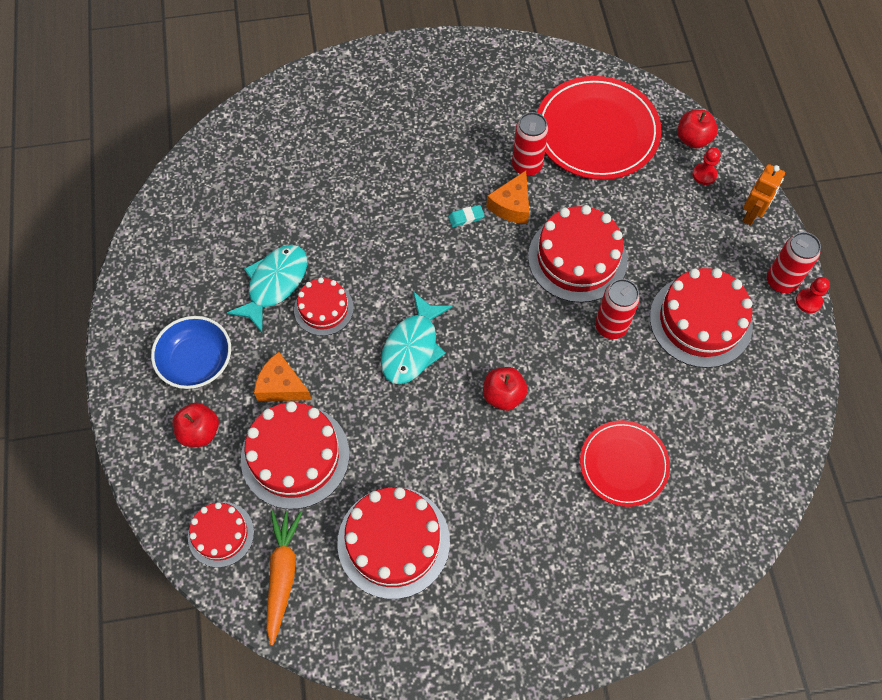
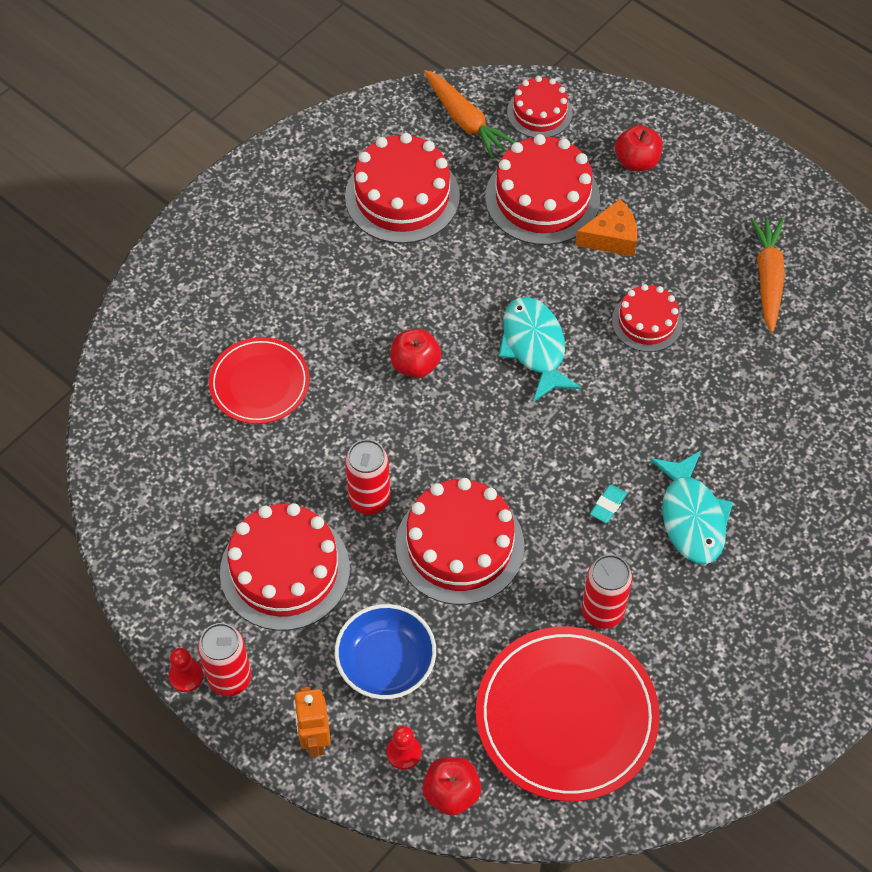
camera: 140 degrees right, 5 degrees down
blue bowl [151,316,231,389] -> blue bowl moved to [335,604,436,699]
turquoise fish [227,245,307,332] -> turquoise fish moved to [650,451,733,564]
orange cheese [486,171,529,224] -> none
none -> orange carrot [751,218,785,333]

